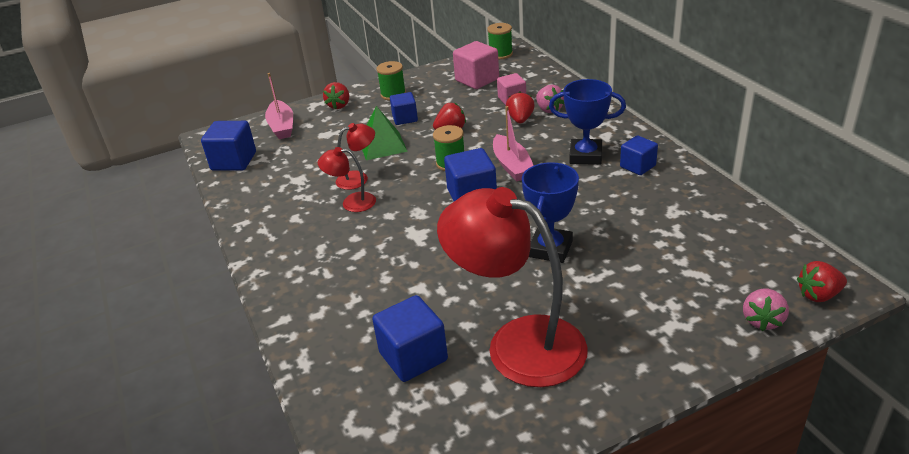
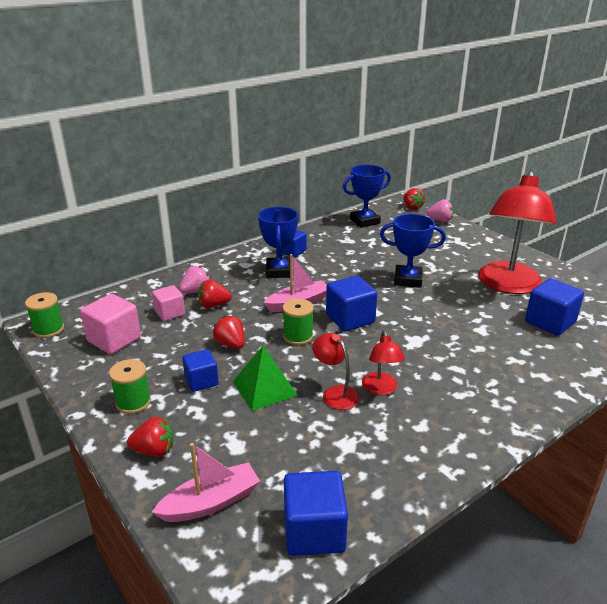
camera: 105 degrees left, 5 degrees down
none -> blue trophy [343,165,391,228]

